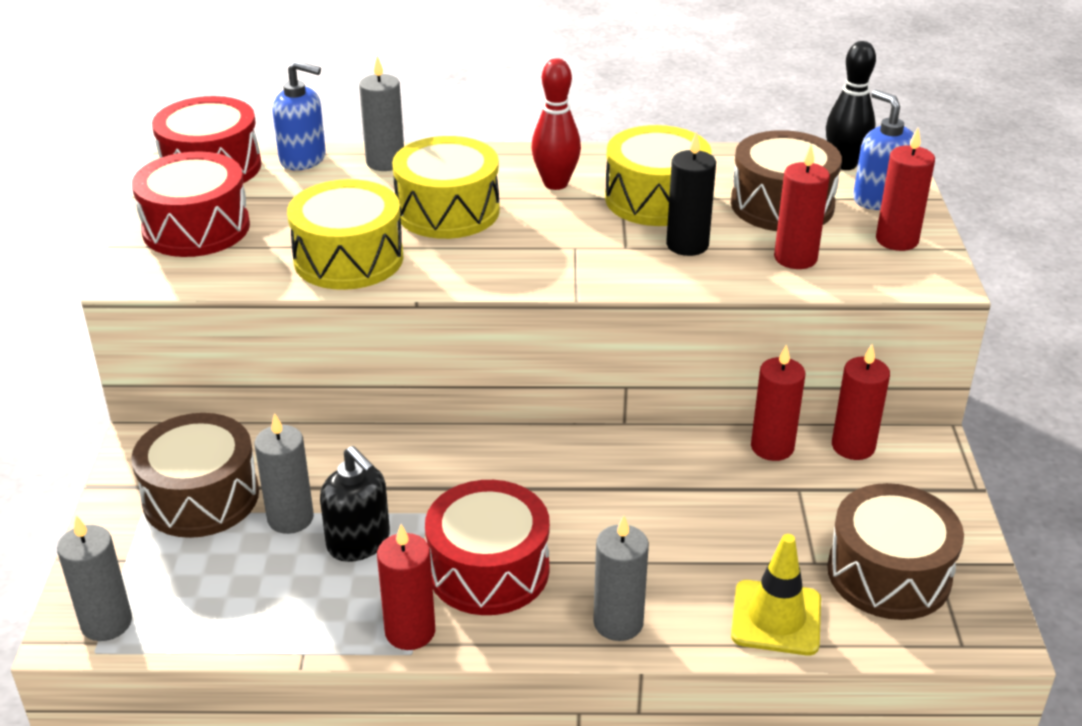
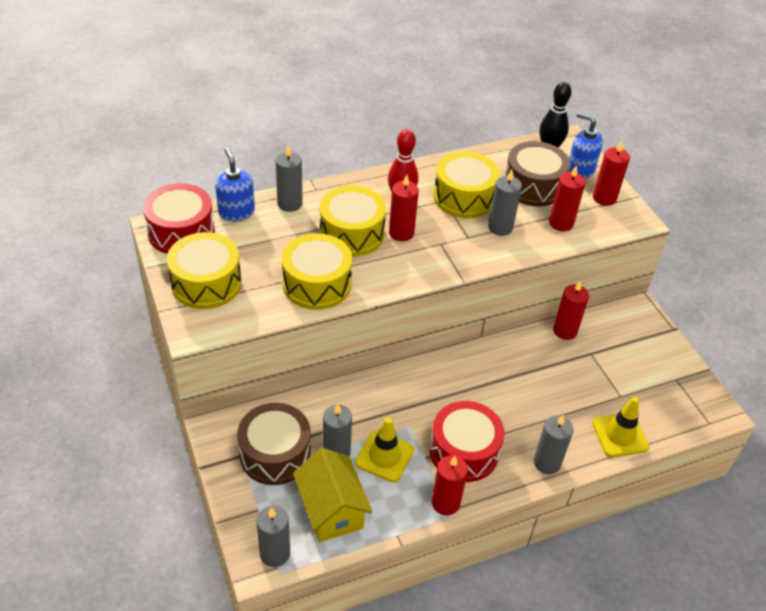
camera: 25 degrees left, 10 degrees up
red drum [132,151,250,257] -> yellow drum [167,232,241,309]
blue soap dispenser [273,61,326,171] -> blue soap dispenser turned 105 degrees counterclockwise [215,148,255,222]
black soap dispenser [320,446,390,562] -> yellow traffic cone [355,417,414,482]
black candle [666,132,716,256] -> grey candle [488,169,522,236]
brown drum [827,483,964,620] -> none
red candle [832,344,890,460] -> red candle moved to [389,174,419,241]
none -> yellow house [293,448,372,542]

